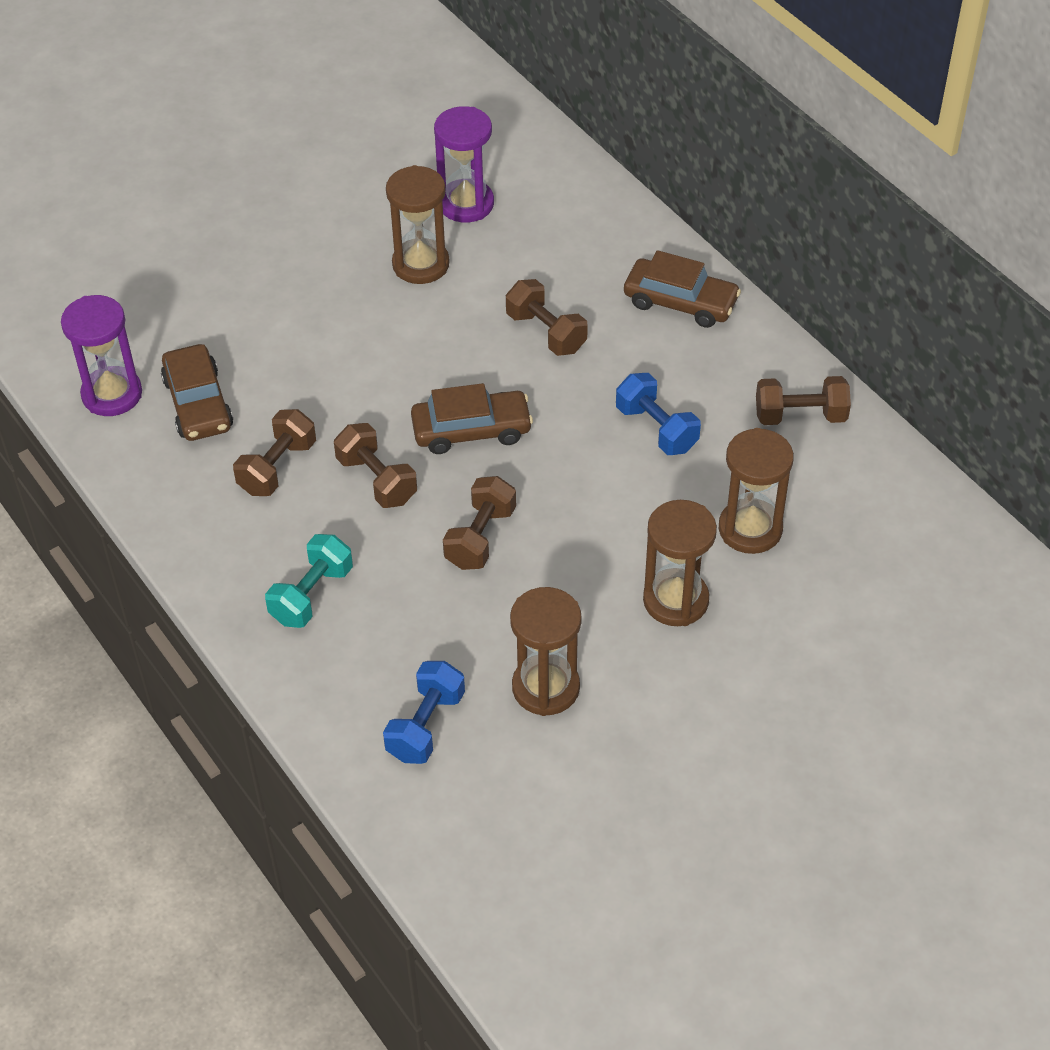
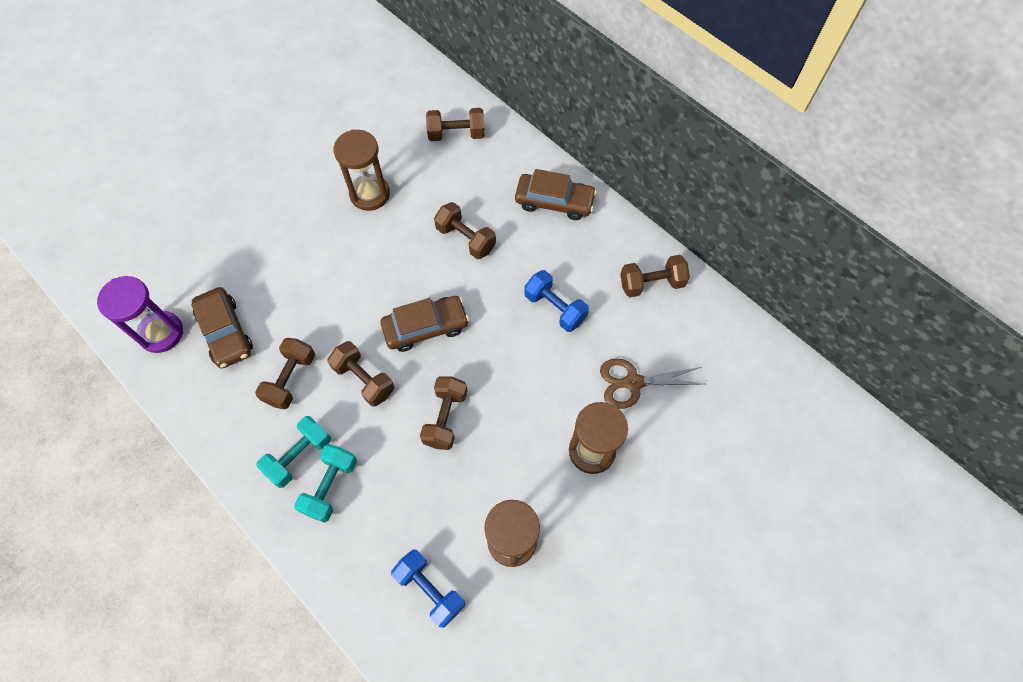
camera: 10 degrees left, 15 degrees up
blue dumbbell [383,661,465,764] -> blue dumbbell turned 60 degrees counterclockwise [391,549,465,628]
purple hourglass [434,106,494,223] -> none
brown hourglass [719,428,794,554] -> brown scissors [600,358,704,409]
none -> turquoise dumbbell [257,416,331,488]
none -> brown dumbbell [426,108,485,141]

